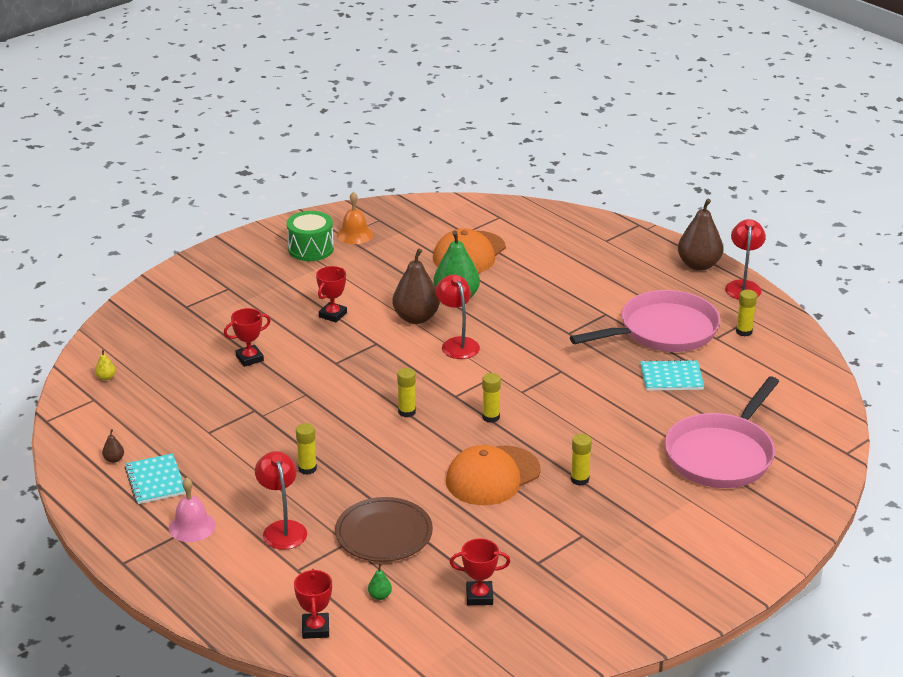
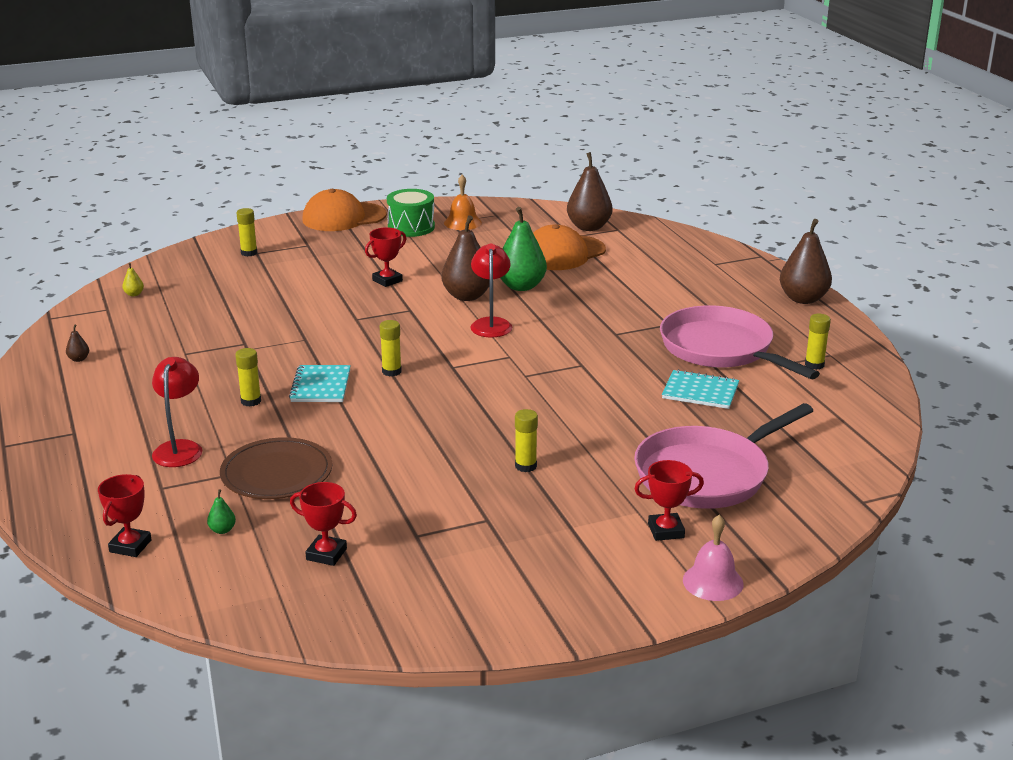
camera: 20 degrees right, 5 degrees down
turquoise notebook [125,453,186,504] -> turquoise notebook moved to [289,365,351,402]
pink bell [169,477,216,542] -> pink bell moved to [683,515,743,601]
red trophy [224,308,271,367] -> red trophy moved to [634,460,704,541]
orange cap [446,445,541,505] -> orange cap moved to [302,189,387,231]
yellow glue stick [482,373,501,423] -> yellow glue stick moved to [237,208,257,256]
pink pan [570,290,720,352] -> pink pan turned 120 degrees counterclockwise [660,305,820,379]
red lamp [725,219,766,300] -> none
none -> brown pear [567,152,613,231]

